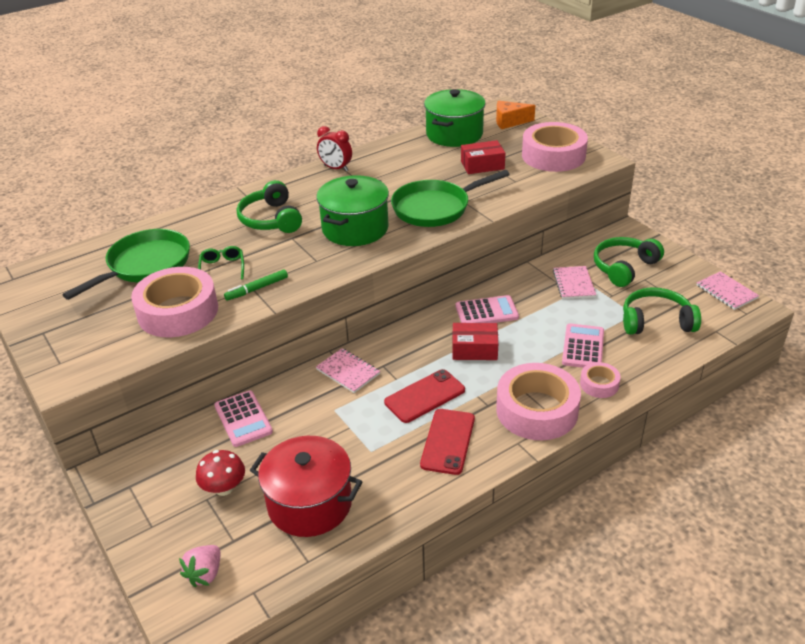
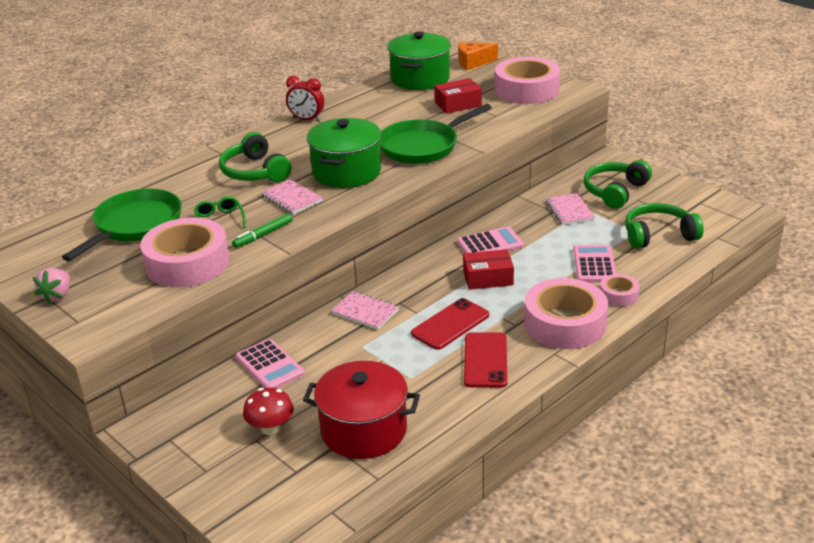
camera: 10 degrees left, 5 degrees down
pink strawberry [179,545,220,587] -> pink strawberry moved to [33,268,70,304]
pink notebook [697,271,759,310] -> pink notebook moved to [261,179,323,214]

